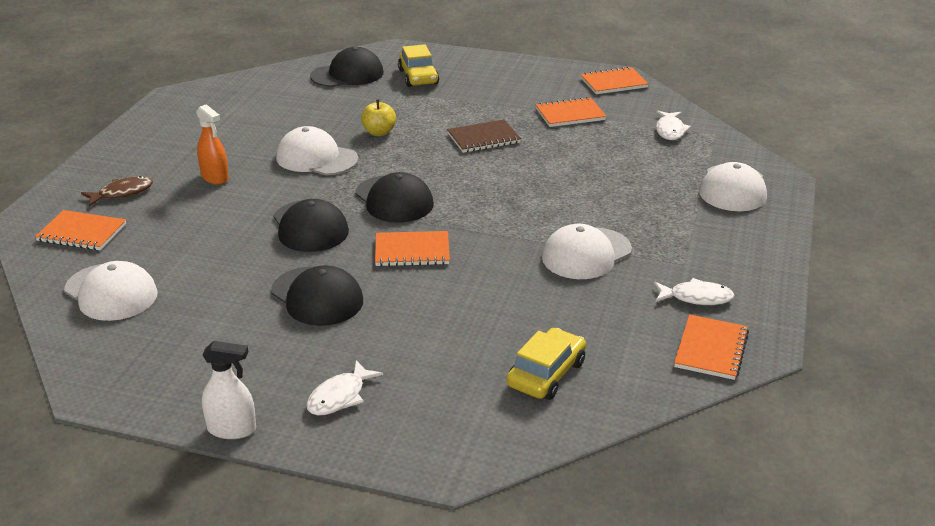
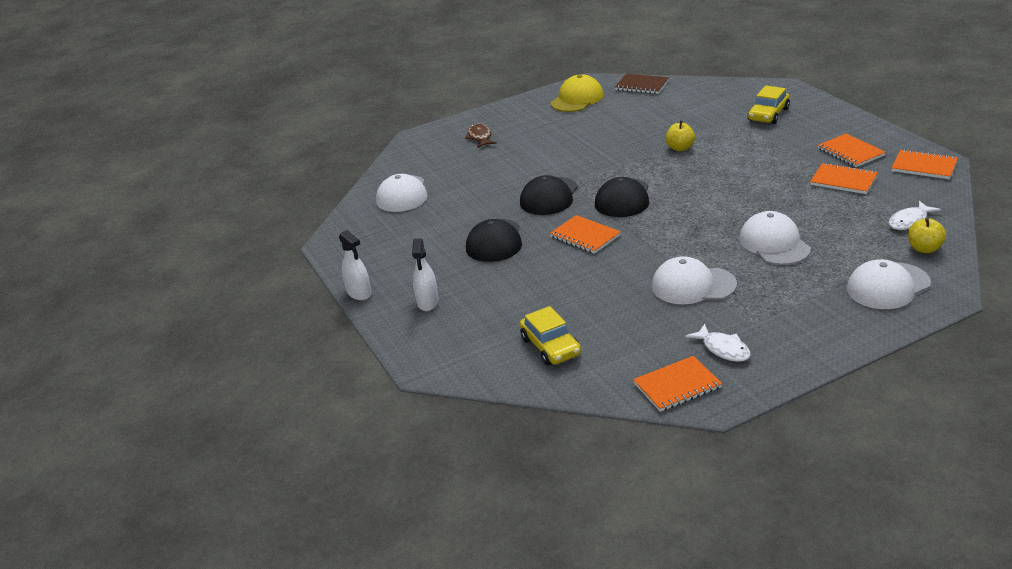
camera: 50 degrees right, 0 degrees up
orange notebook [35,210,126,250] -> orange notebook moved to [818,134,886,167]
brown fish [81,176,153,207] -> brown fish turned 120 degrees counterclockwise [465,123,497,148]
orange spray bottle [196,104,229,185] -> none
white cap [276,126,358,175] -> white cap moved to [739,211,811,265]
white fish [306,360,383,416] -> white spray bottle [412,238,439,311]
black cap [310,47,384,87] -> none
brown notebook [447,119,521,153] -> brown notebook moved to [615,74,669,94]
yellow car [506,328,586,400] -> yellow car turned 75 degrees clockwise [520,306,581,366]
none -> yellow cap [550,74,604,112]
none -> yellow apple [908,218,946,253]

